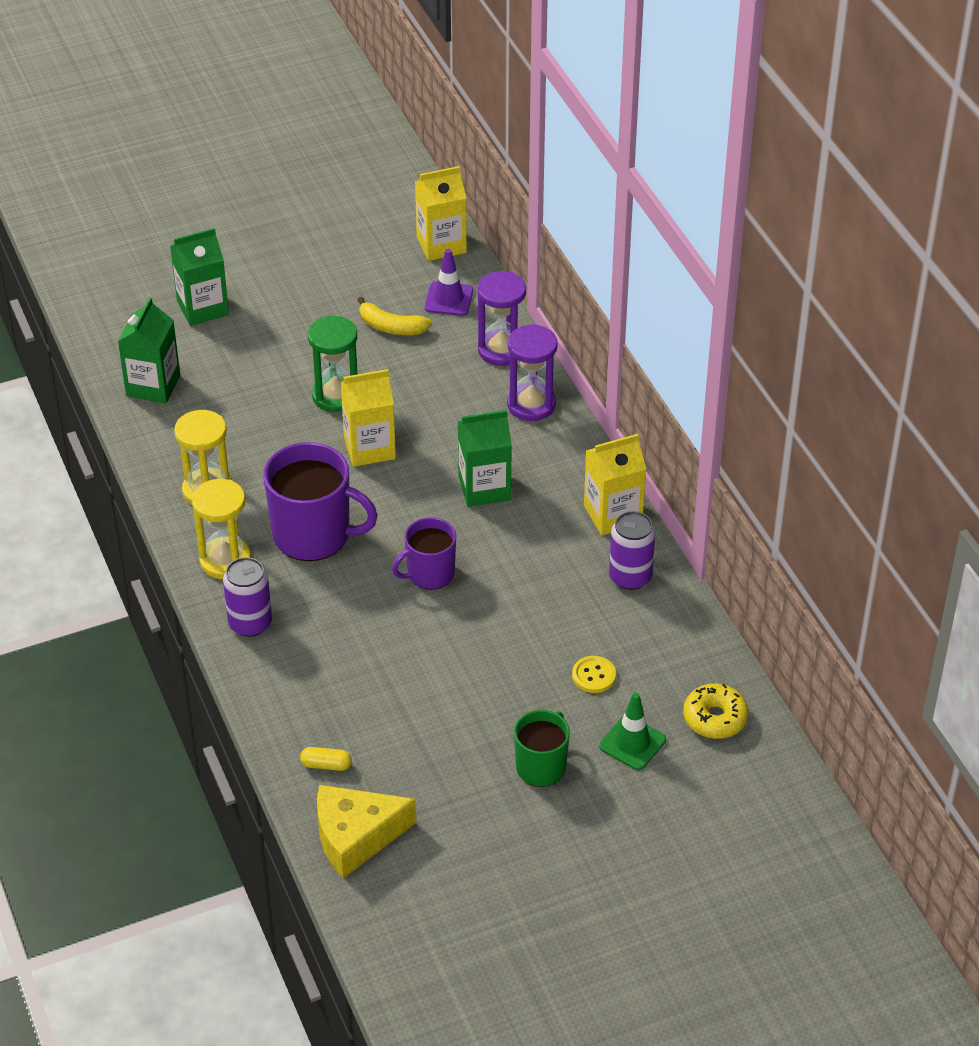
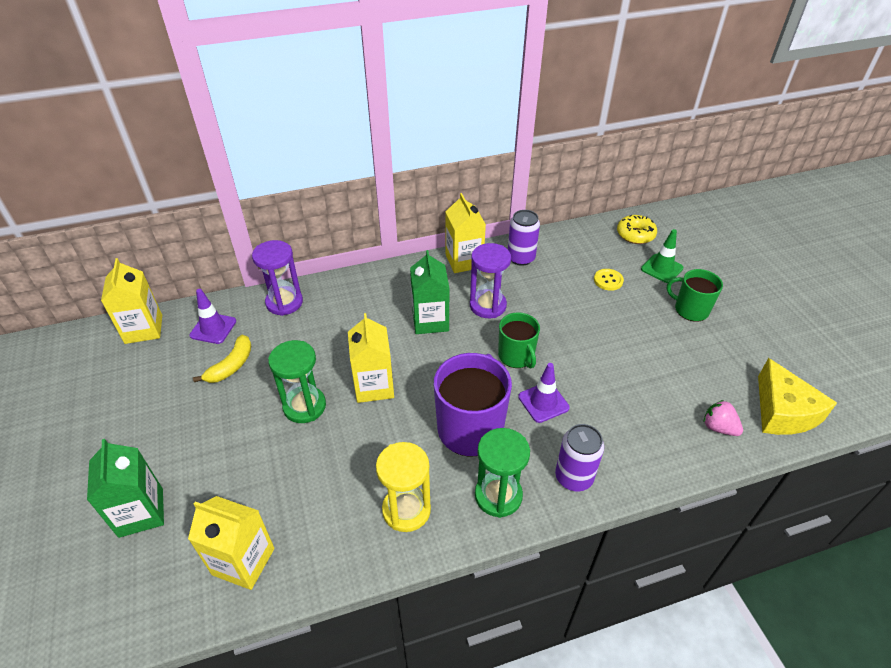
camera: 85 degrees left, 0 degrees up
green carton [118,297,180,404] -> yellow carton [188,496,275,590]
yellow hourglass [192,479,251,579] -> green hourglass [475,428,530,518]
yellow capsule [300,747,352,771] -> pink strawberry [704,400,743,436]
purple mug [392,517,456,590] -> green mug [498,312,540,369]
purple hourglass [507,324,558,421] -> purple hourglass moved to [470,243,511,318]
none -> purple traffic cone [518,363,570,423]

